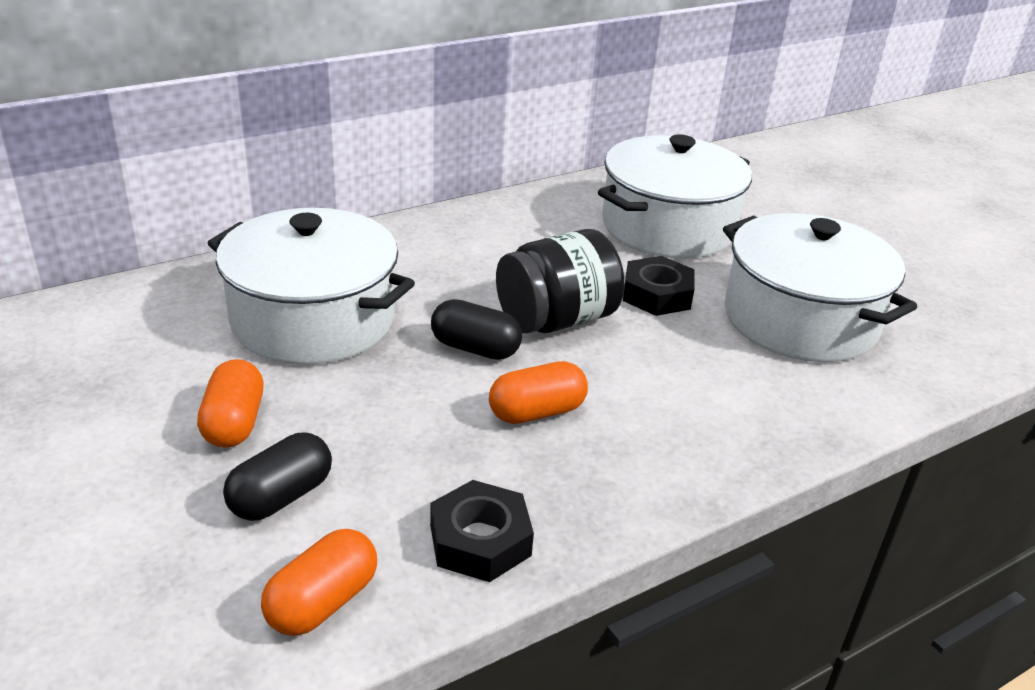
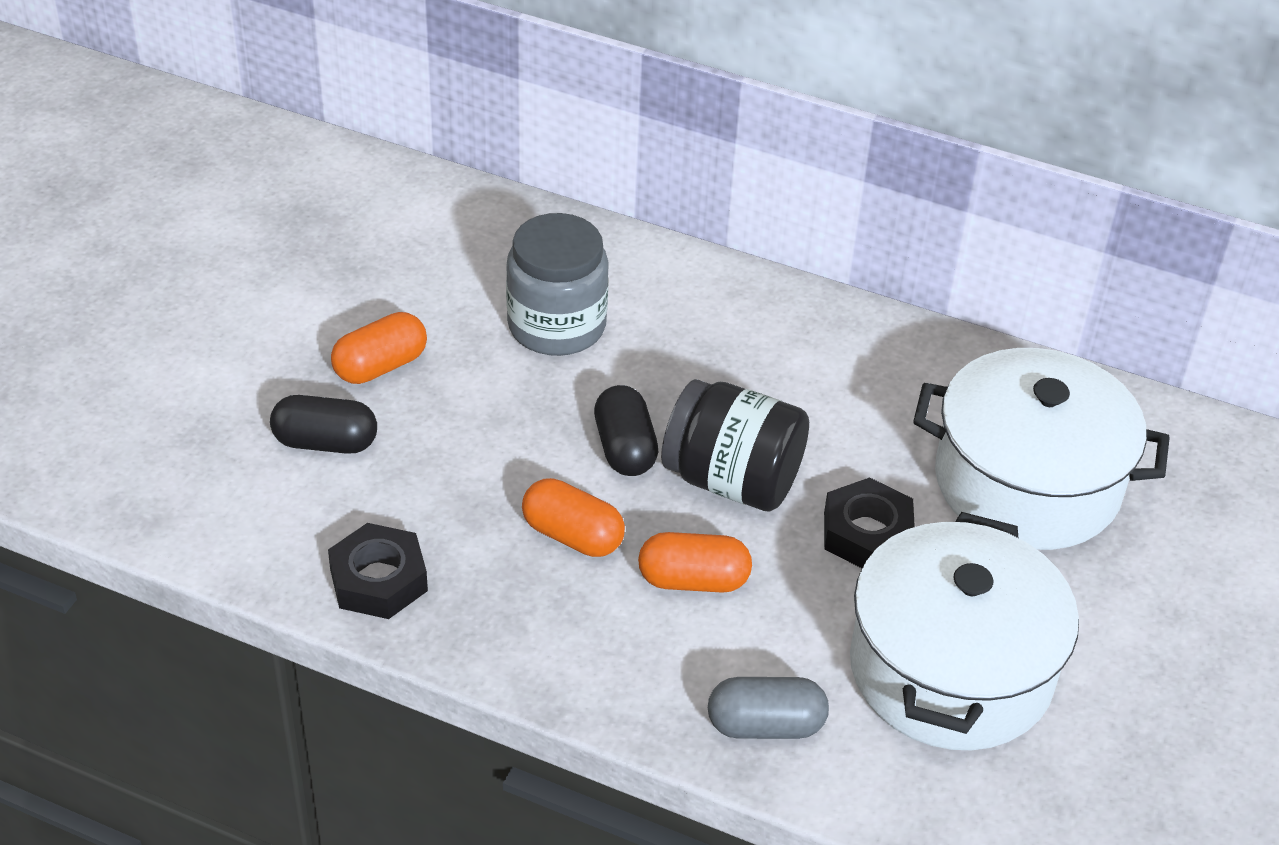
camera: 55 degrees right, 10 degrees up
white pot [208,208,415,365] -> grey jar [506,213,609,356]
orange capsule [261,529,377,636] -> orange capsule moved to [638,532,752,593]
none -> grey capsule [708,677,829,739]

